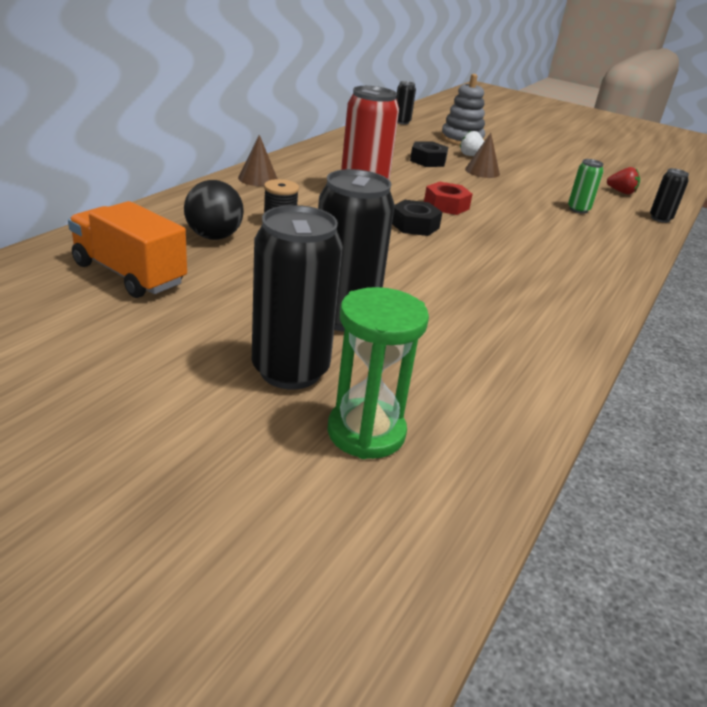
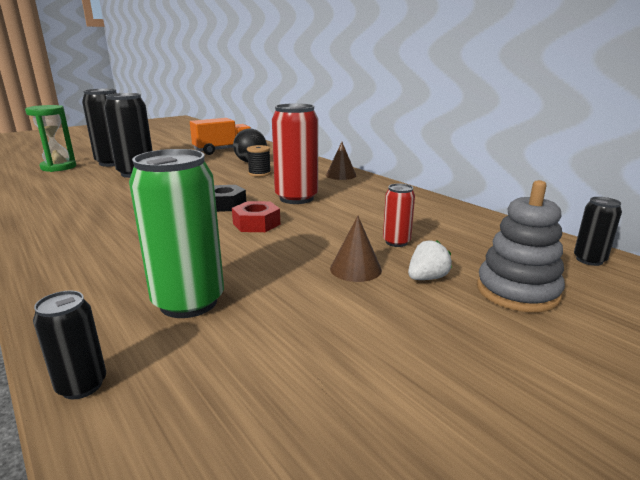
camera: 115 degrees right, 10 degrees down
black nut [410,141,448,167] -> red can [383,184,415,247]
green can [568,159,604,214] -> green can [129,149,224,318], size x1.98
red strawberry [607,167,640,194] -> none

